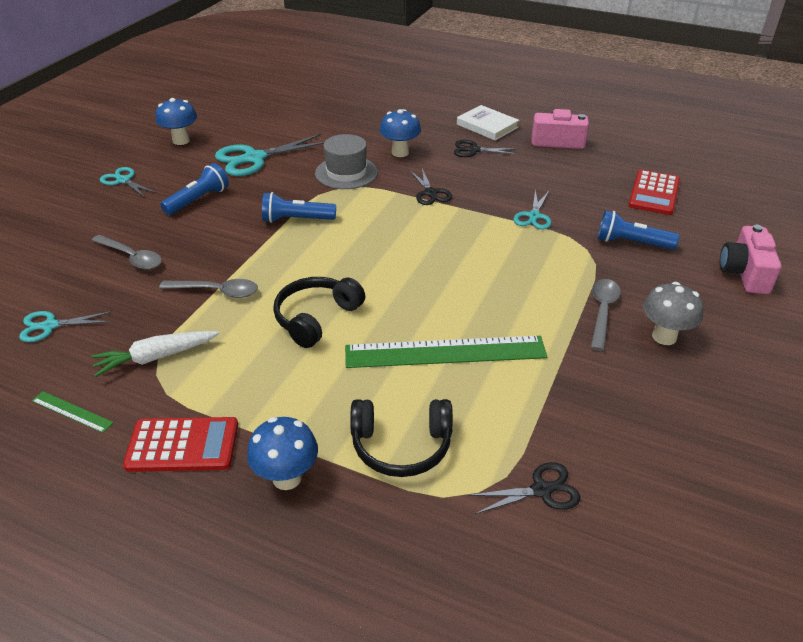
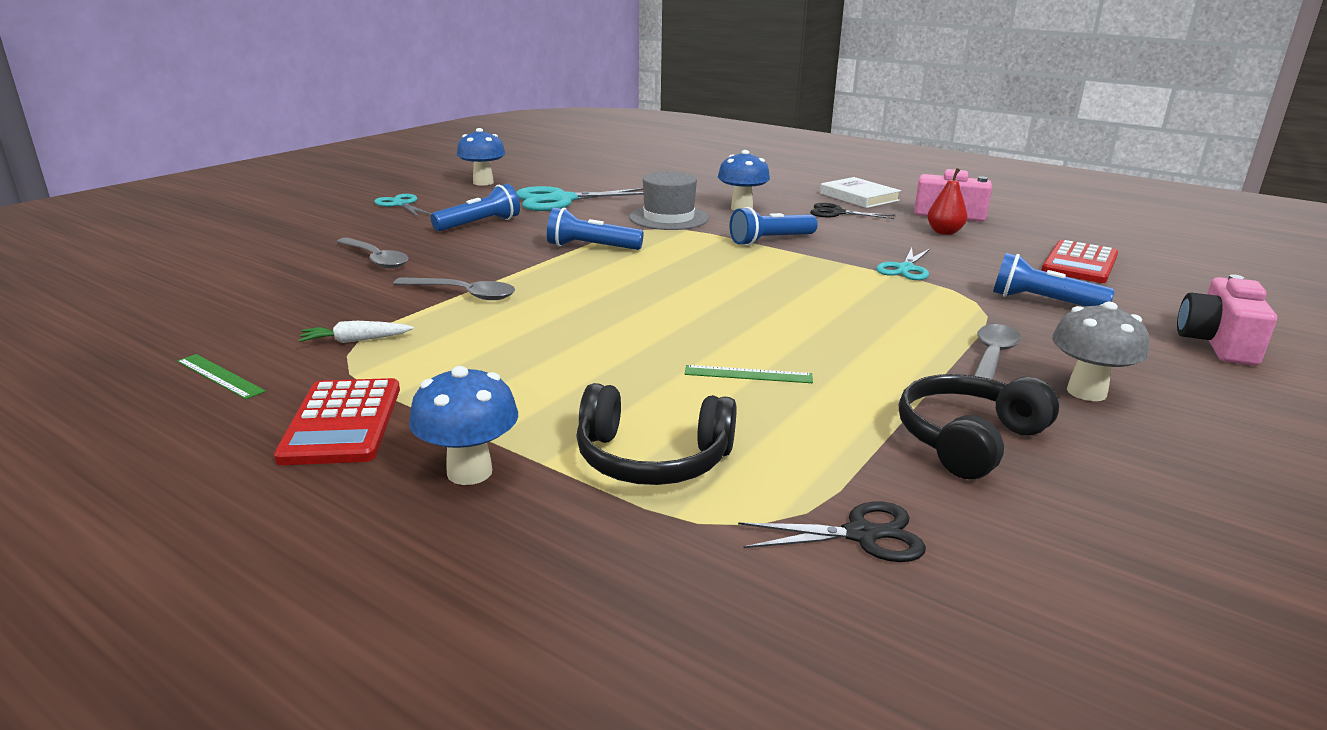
camera: 10 degrees right, 15 degrees down
turquoise scissors [19,311,112,342] -> none
white carrot [91,331,220,377] -> white carrot [299,321,414,343], size x0.65
red calculator [123,417,238,472] -> red calculator turned 75 degrees clockwise [274,378,400,465]
black headphones [273,277,365,348] -> black headphones moved to [899,374,1059,479]
green ruler [345,336,547,368] -> green ruler [685,365,813,383], size x0.44
black scissors [410,169,452,205] -> blue flashlight [729,207,818,246]
none -> red pear [927,168,968,235]

